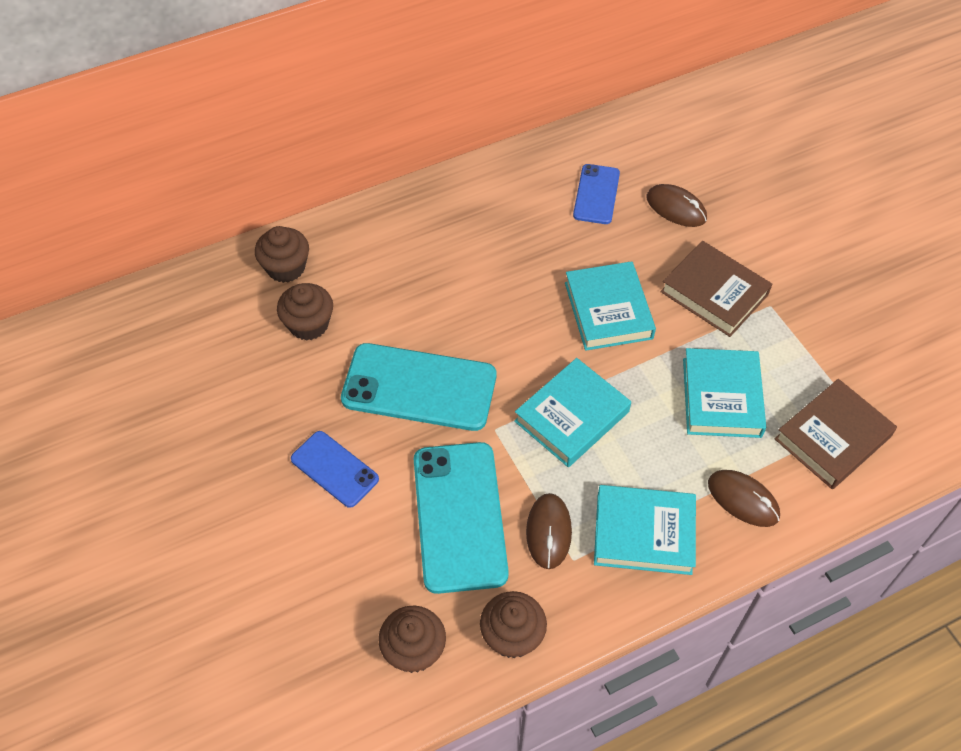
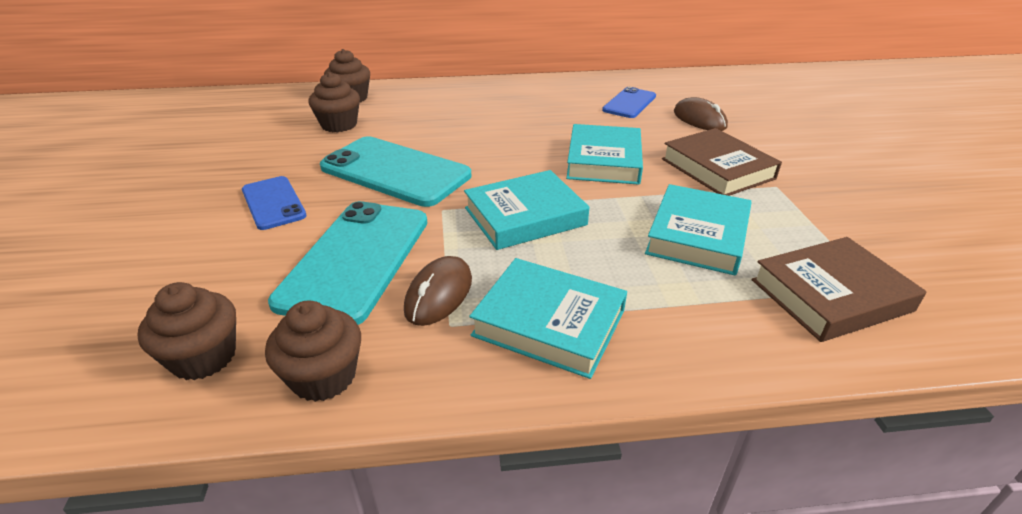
camera: 20 degrees right, 20 degrees down
brown mouse [708,470,780,527] -> none

